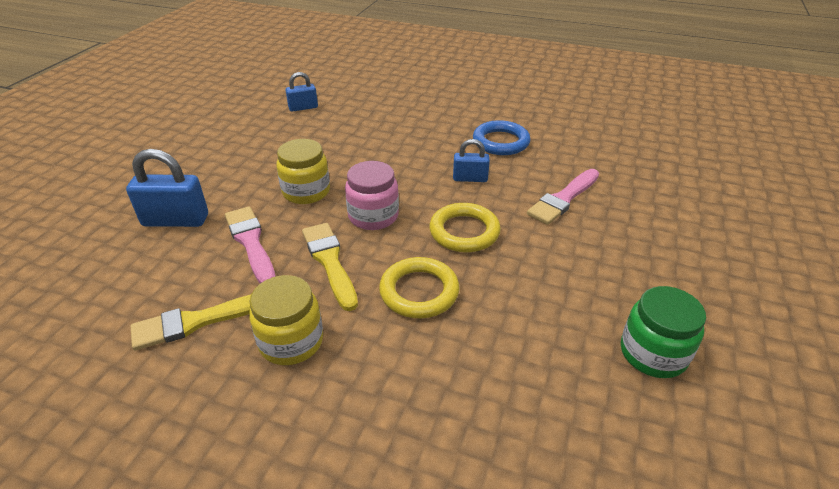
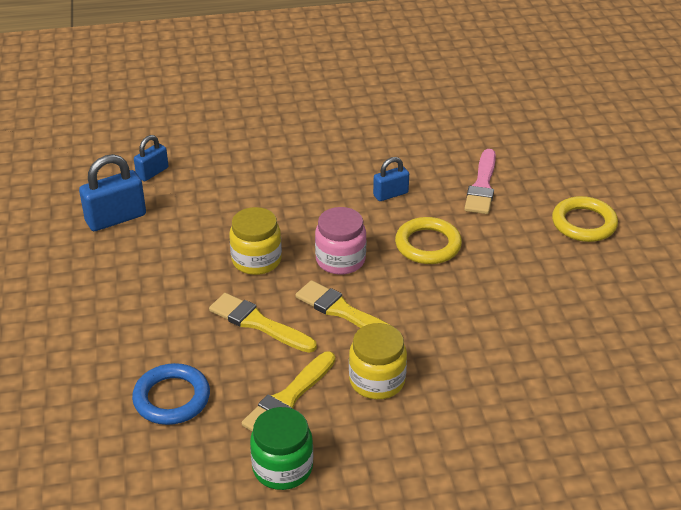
camera: 30 degrees left, 0 degrees up
blue padlock [126,149,208,227] -> blue padlock moved to [79,154,146,231]
pink brush [225,206,276,283] -> yellow brush [209,293,317,353]
yellow ring [379,257,459,318] -> yellow ring moved to [552,196,618,242]
blue ring [473,120,531,155] -> blue ring moved to [132,363,210,425]
green jar [621,286,706,378] -> green jar moved to [250,407,313,490]

